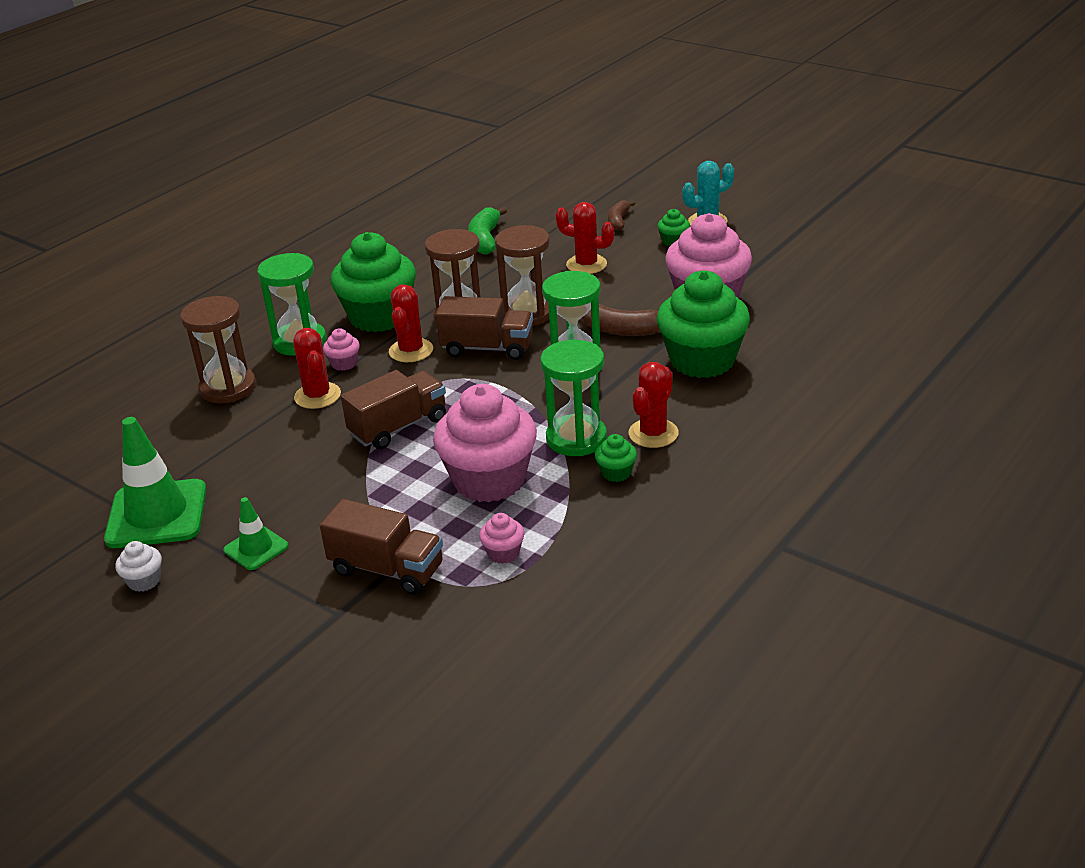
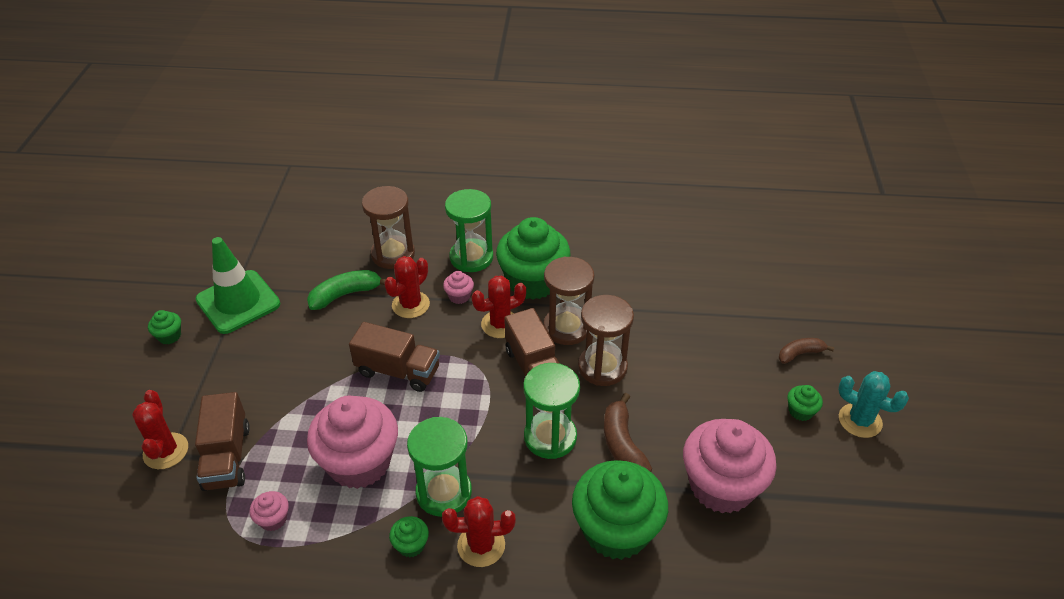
camera: 55 degrees right, 10 degrees up
white cupcake [115,541,162,592] -> green cupcake [148,310,181,344]
green traffic cone [224,497,289,570] -> none
green banana [468,207,507,254] -> green banana moved to [307,270,386,310]
red cactus [556,202,614,274] -> red cactus moved to [132,390,188,469]

